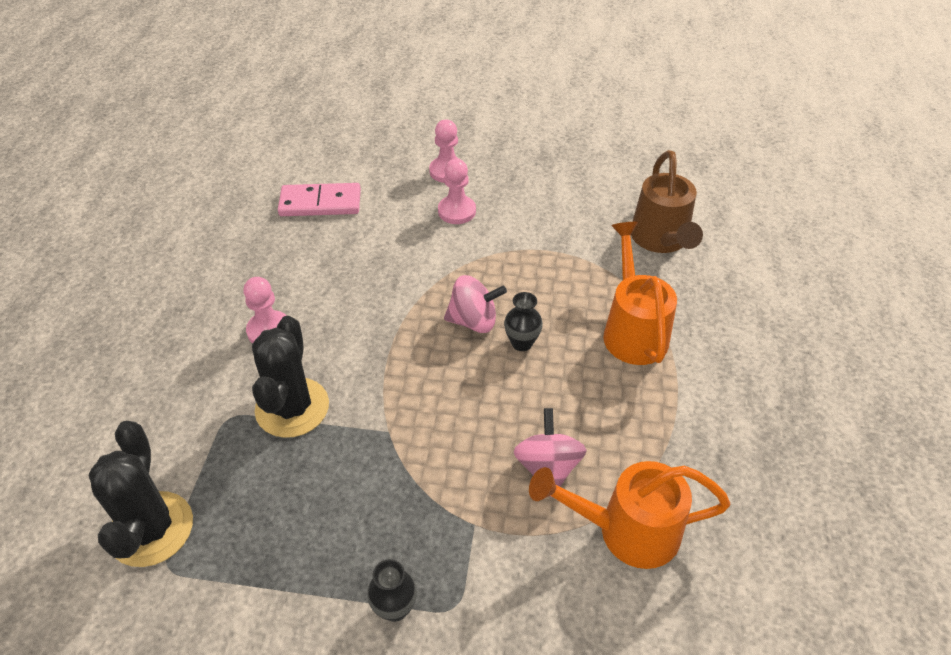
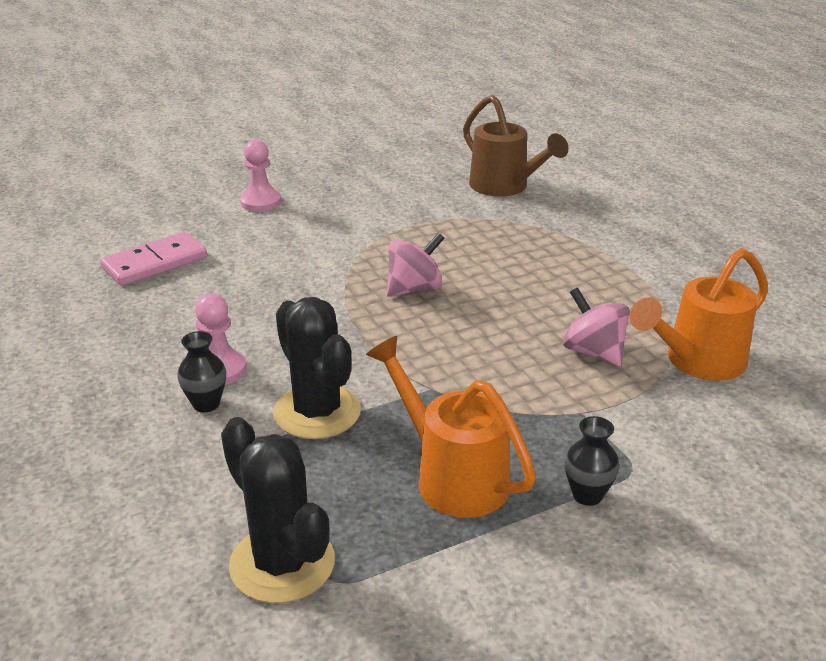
camera: 35 degrees left, 15 degrees down
pink pawn [438,159,476,224] -> none
black vase [504,292,543,351] -> black vase moved to [177,331,226,413]
orange watering can [603,222,677,365] -> orange watering can moved to [366,336,536,518]

